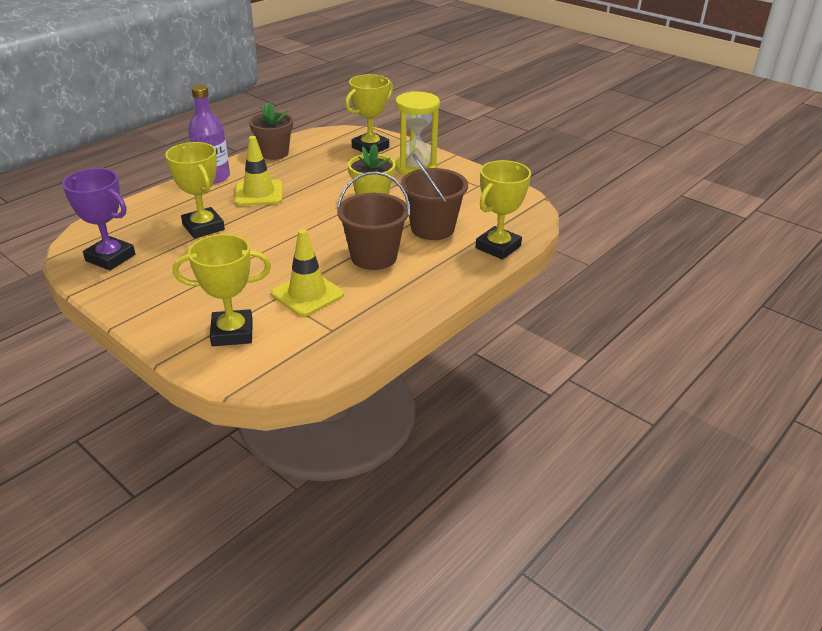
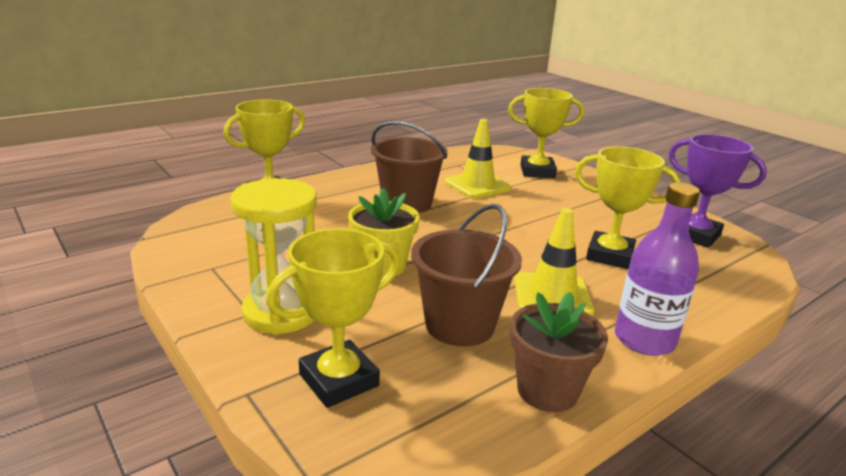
camera: 170 degrees left, 10 degrees down
yellow trophy [165,142,225,239] -> yellow trophy turned 45 degrees counterclockwise [575,146,681,269]
brown bucket [401,154,468,240] -> brown bucket moved to [411,204,522,346]

